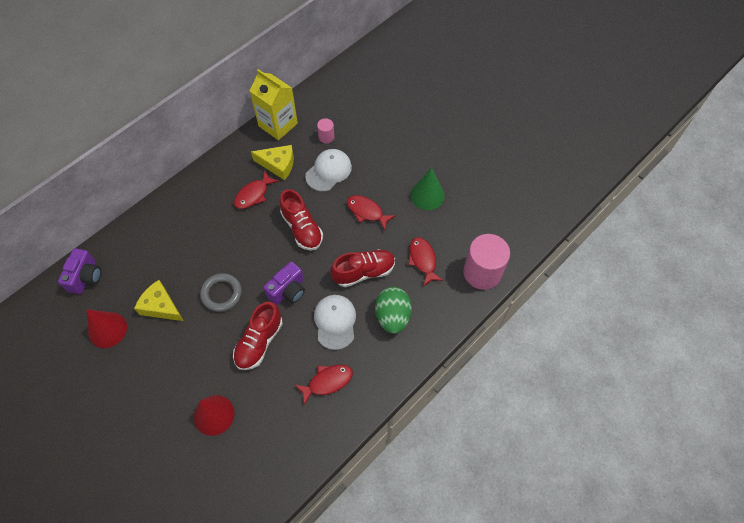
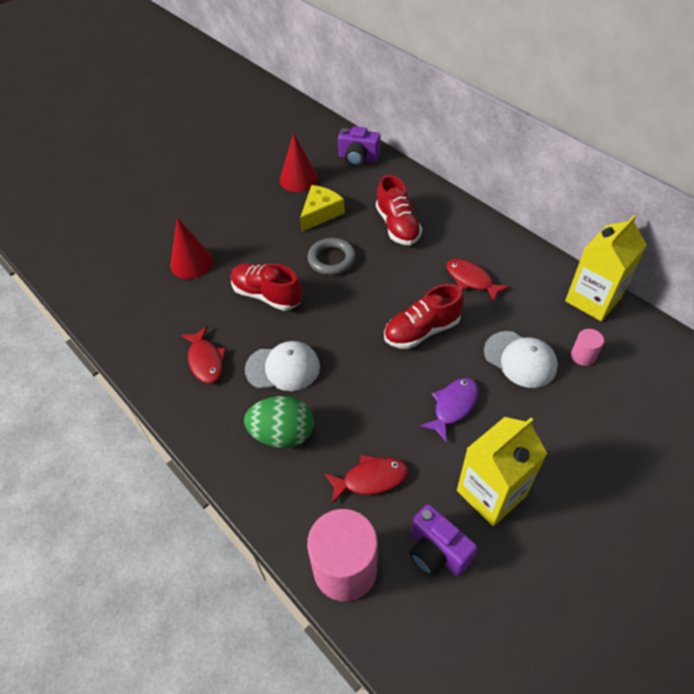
camera: 95 degrees right, 10 degrees down
yellow cheese [251,145,294,180] -> none
purple camera [263,261,305,305] -> purple camera moved to [410,504,478,576]
red shoe [330,249,395,287] -> red shoe moved to [376,175,422,245]
red fish [347,195,396,230] -> purple fish [420,378,479,443]
green cone [410,168,445,210] -> yellow carton [457,417,547,526]

